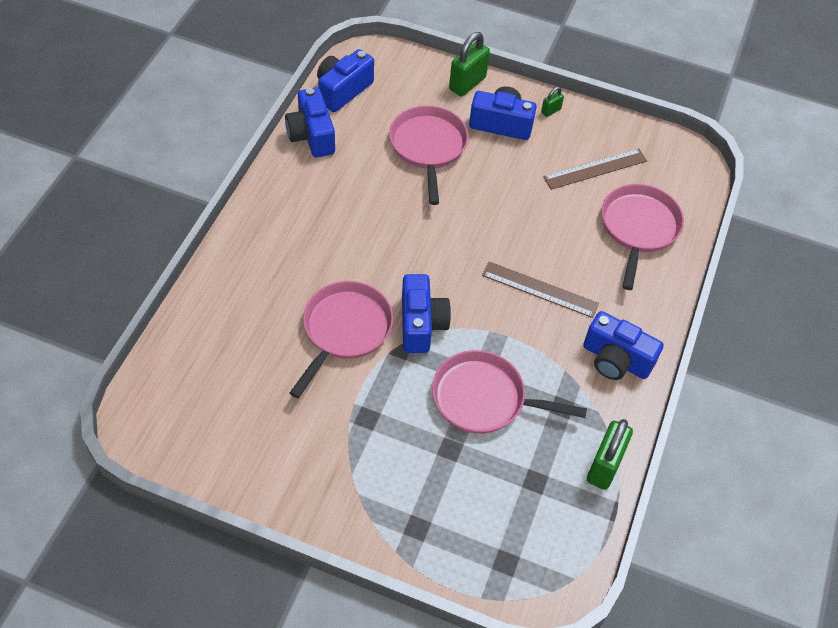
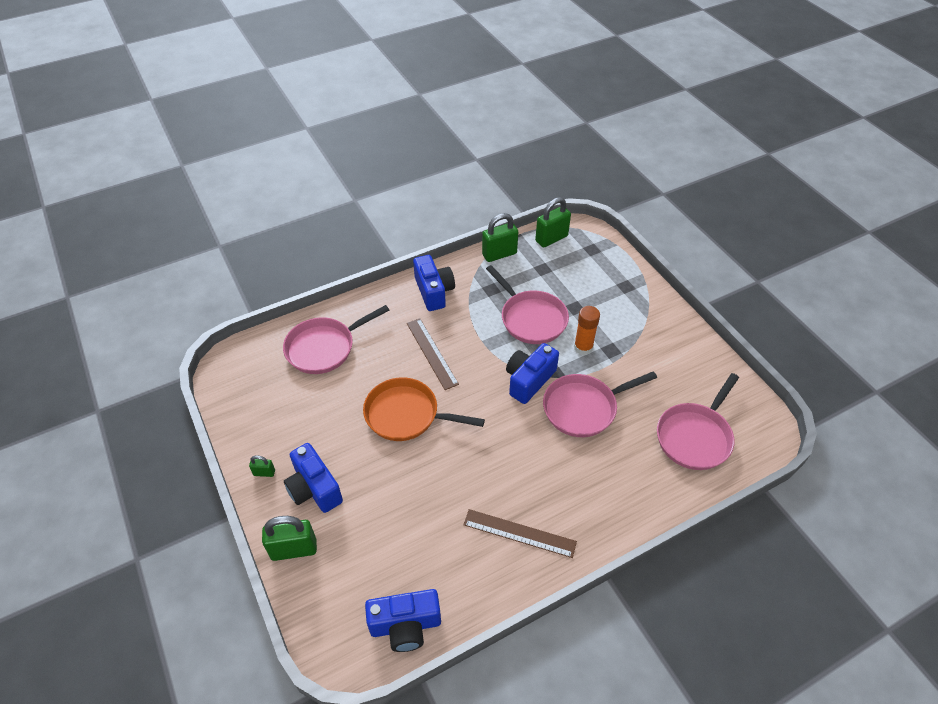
camera: 135 degrees left, 5 degrees down
blue camera [285,87,335,158] -> none
pink pan [389,105,468,205] -> pink pan moved to [657,373,739,470]
brown ruler [543,149,647,190] -> brown ruler moved to [463,509,577,558]
none -> orange pan [363,377,485,441]
none -> green padlock [535,197,571,248]
none -> orange glue stick [574,306,600,355]

